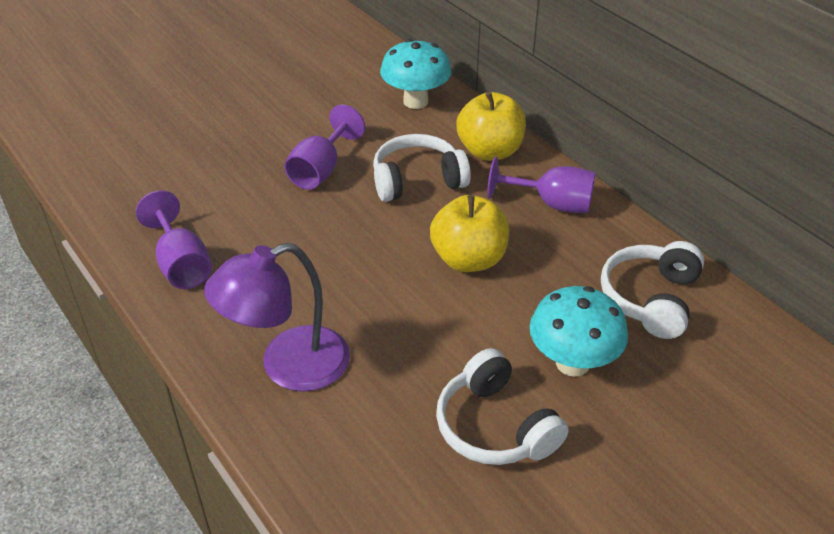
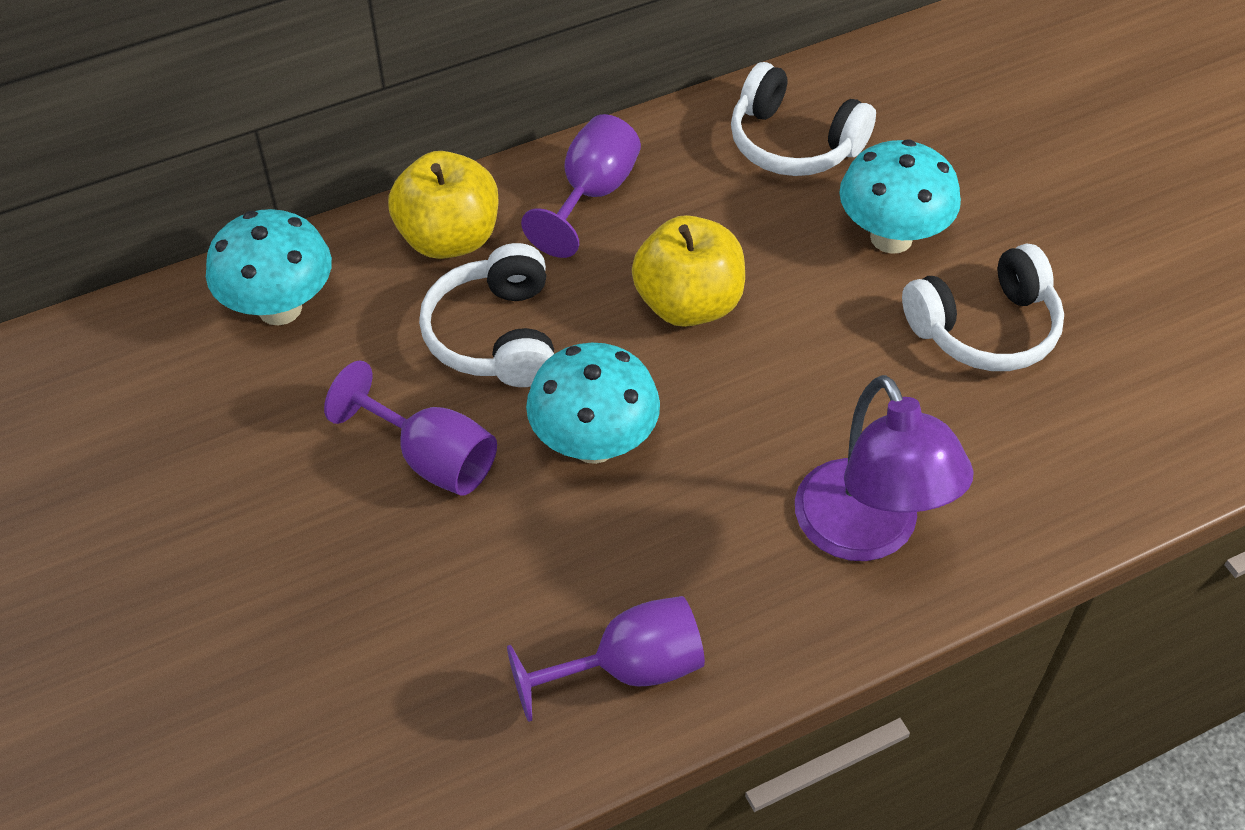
camera: 80 degrees left, 10 degrees up
none -> turquoise mushroom [526,342,660,464]

